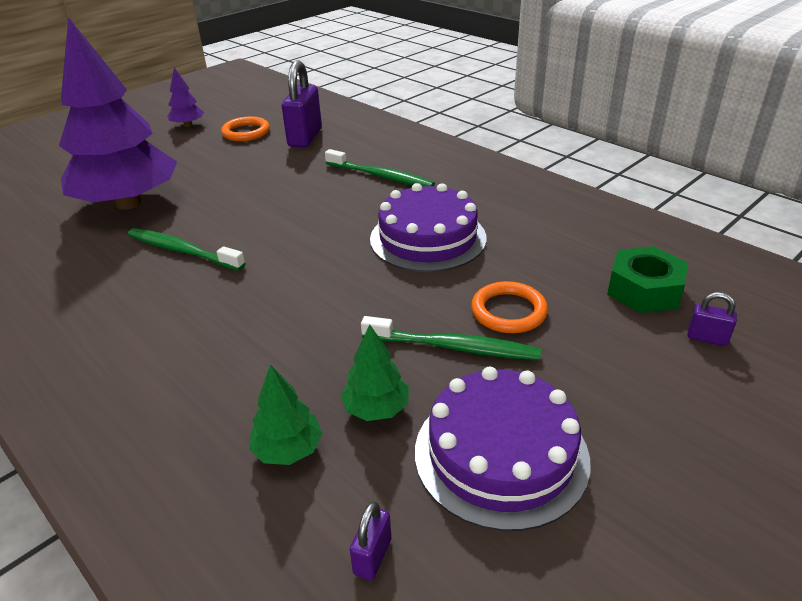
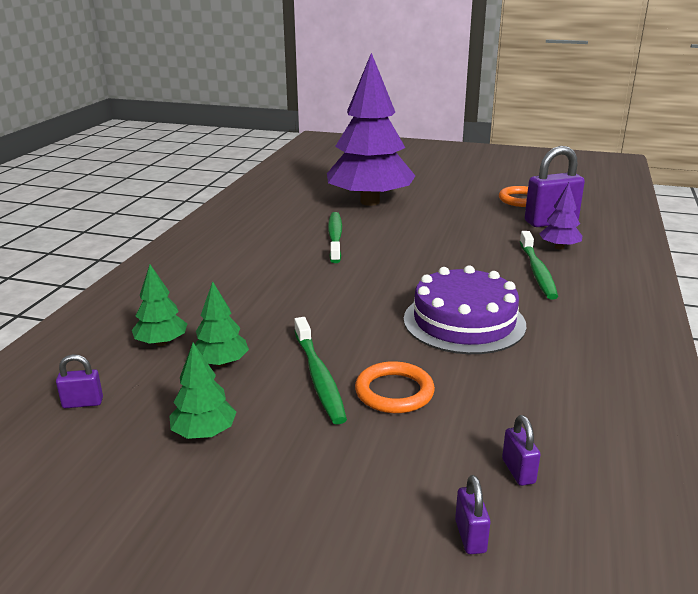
camera: 60 degrees right, 10 degrees down
purple tree [167,68,204,127] -> purple tree moved to [539,183,582,250]
purple cake [415,367,590,531] -> green tree [169,343,236,439]
green nut [607,246,688,313] -> purple padlock [502,415,541,486]

